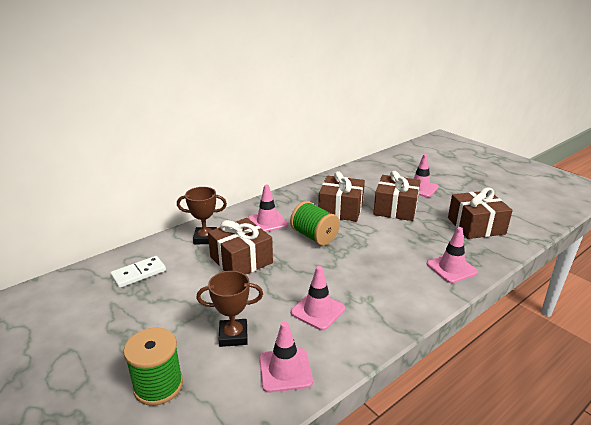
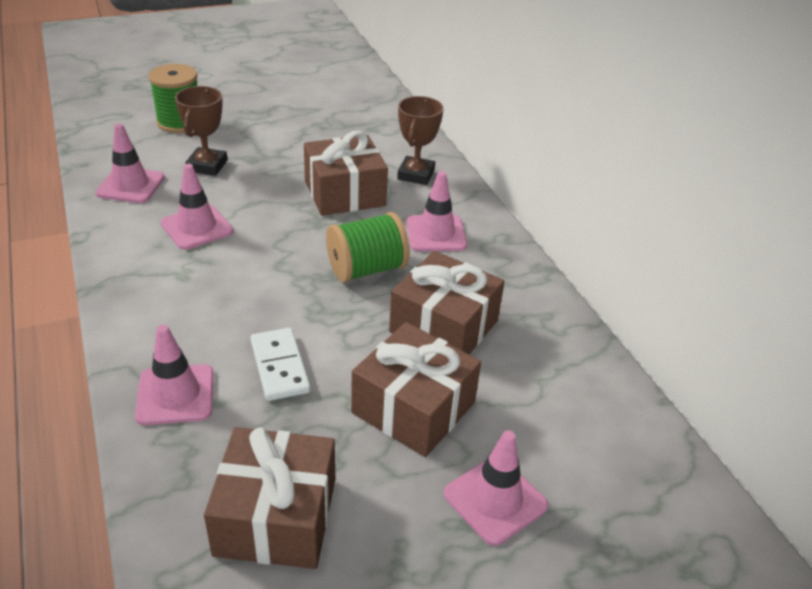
camera: 105 degrees right, 10 degrees up
white domino [111,256,166,288] -> white domino moved to [251,328,310,401]

